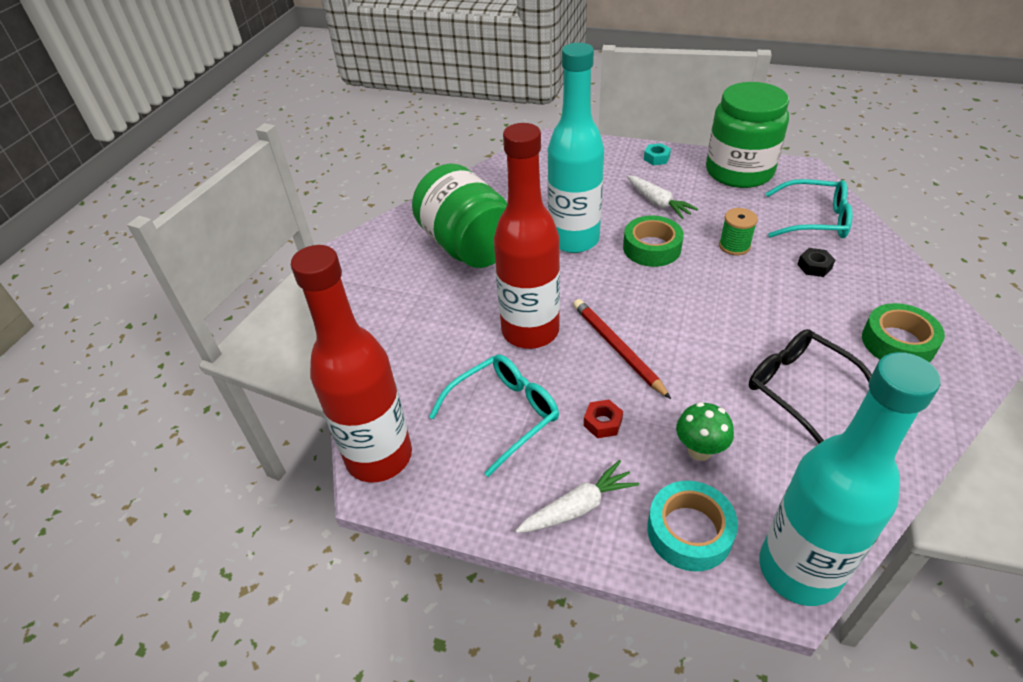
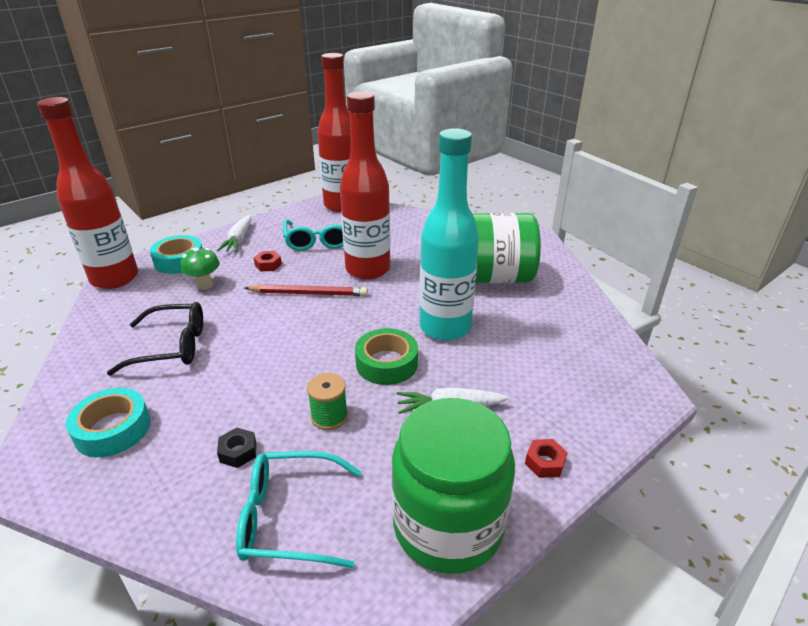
camera: 120 degrees right, 10 degrees down
turquoise nut [644,143,671,165] -> red nut [525,439,568,478]
turquoise bottle [759,352,940,606] -> red bottle [37,97,138,289]
turquoise glasses [765,179,852,238] -> turquoise glasses turned 45 degrees clockwise [236,451,362,568]
green tape [862,303,945,363] -> turquoise tape [66,388,151,457]

